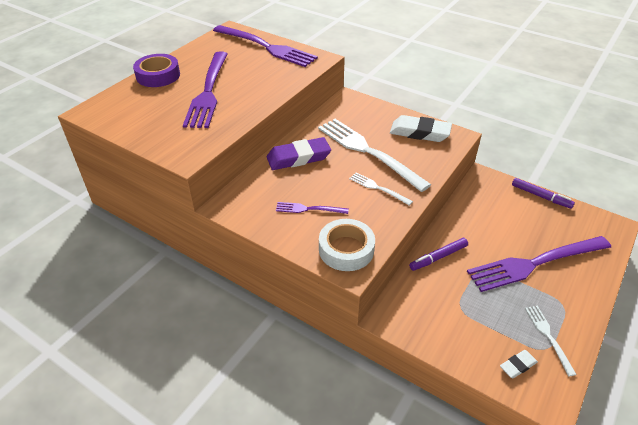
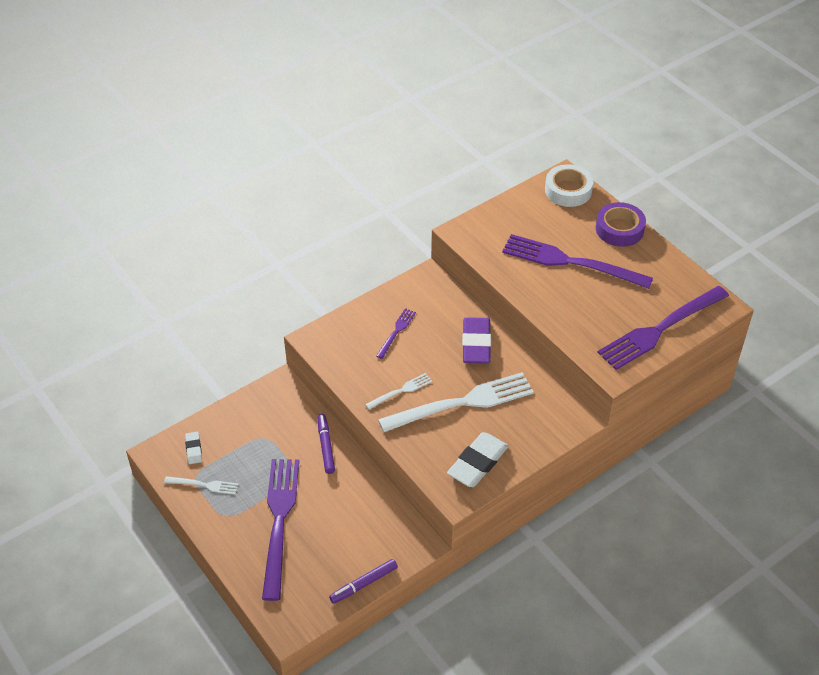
camera: 110 degrees right, 5 degrees up
white tape [319,219,375,271] -> white tape moved to [545,164,593,207]

